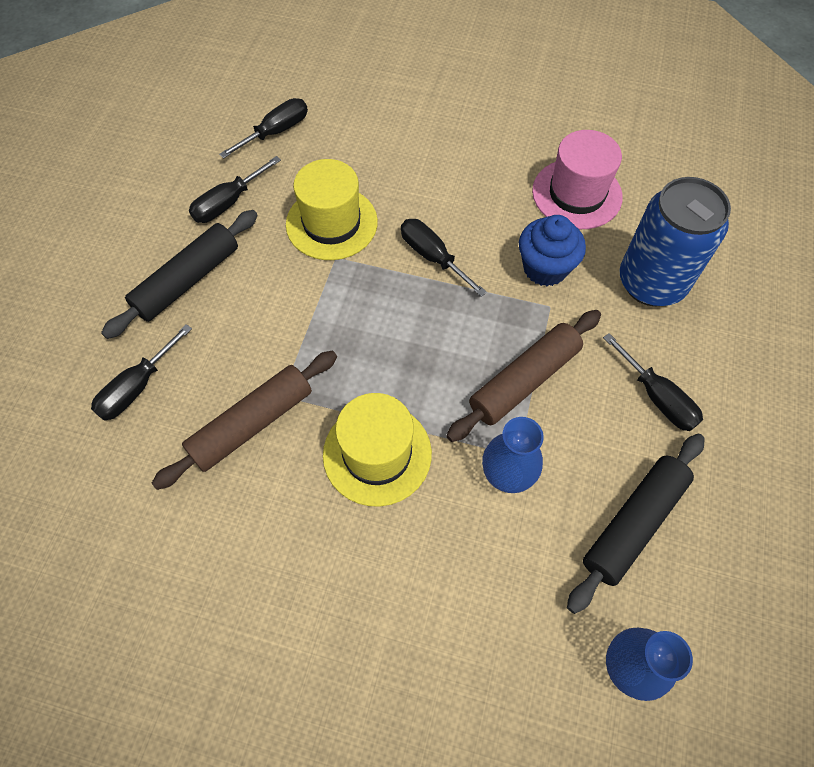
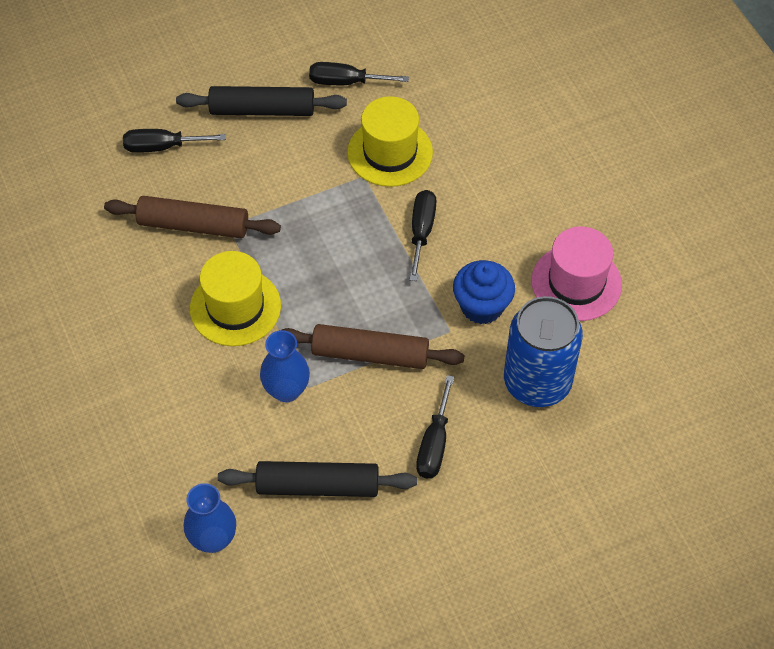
camera: 50 degrees right, 5 degrees down
black screwdriver [219,98,308,159] -> none

